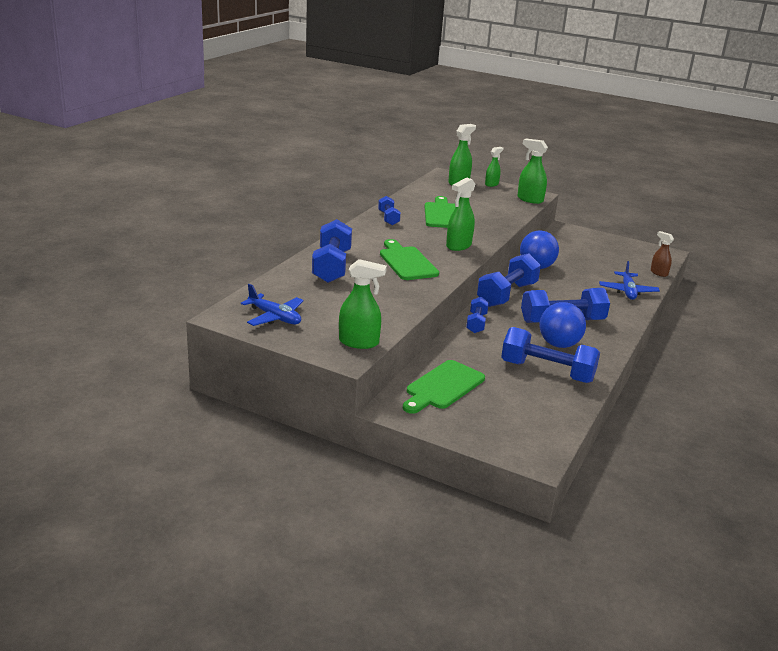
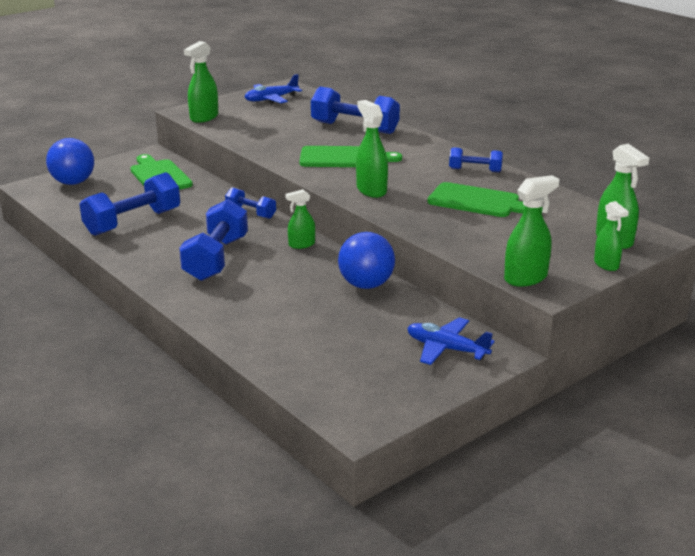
camera: 115 degrees right, 0 degrees up
blue dumbbell [477,253,541,307] -> green spray bottle [285,189,315,249]
blue ball [540,302,586,348] -> blue ball moved to [46,138,94,185]
blue plane [599,261,660,300] -> blue plane moved to [407,317,495,365]
brown spray bottle [651,231,674,277] -> none

